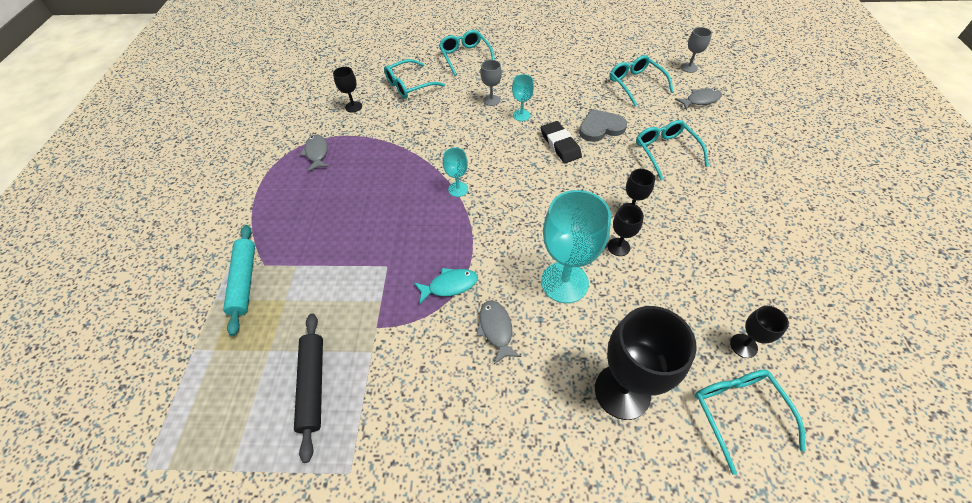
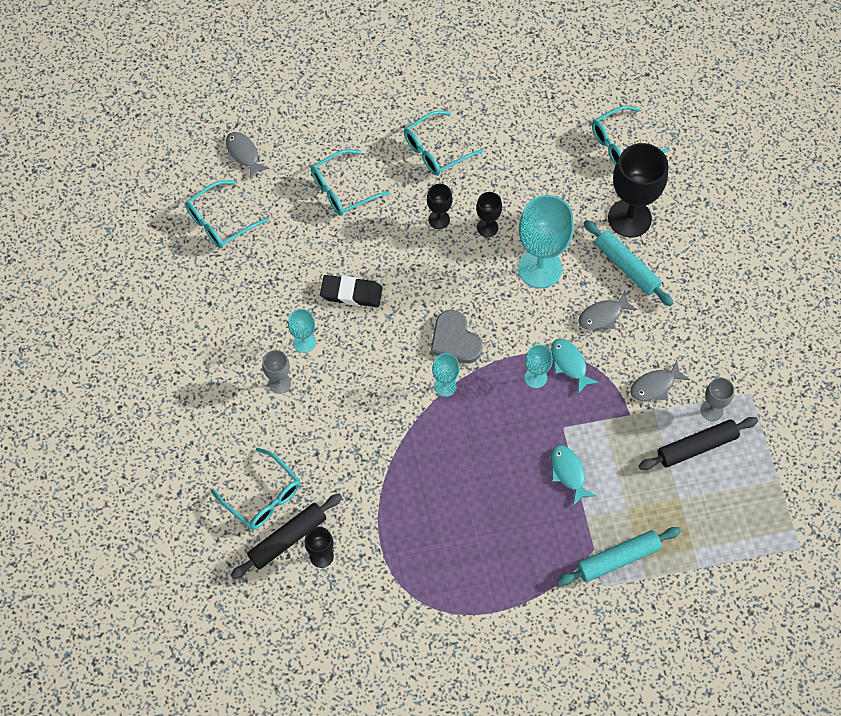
camera: 105 degrees left, 10 degrees up
grey fish [300,134,329,171] -> grey fish moved to [630,361,690,401]
turquoise glasses [439,30,495,76] -> turquoise glasses moved to [404,110,483,175]
black eraser [541,121,582,163] -> black eraser turned 45 degrees clockwise [320,275,382,307]
grey heart [579,109,627,142] -> grey heart moved to [431,310,483,364]
grey goblet [681,27,712,73] -> grey goblet moved to [700,378,734,421]
black goblet [730,306,789,358] -> none
none -> black rolling pin [231,494,342,579]
none -> turquoise goblet [525,344,553,388]
none -> turquoise fish [551,445,596,506]
none -> turquoise rolling pin [584,220,673,306]

